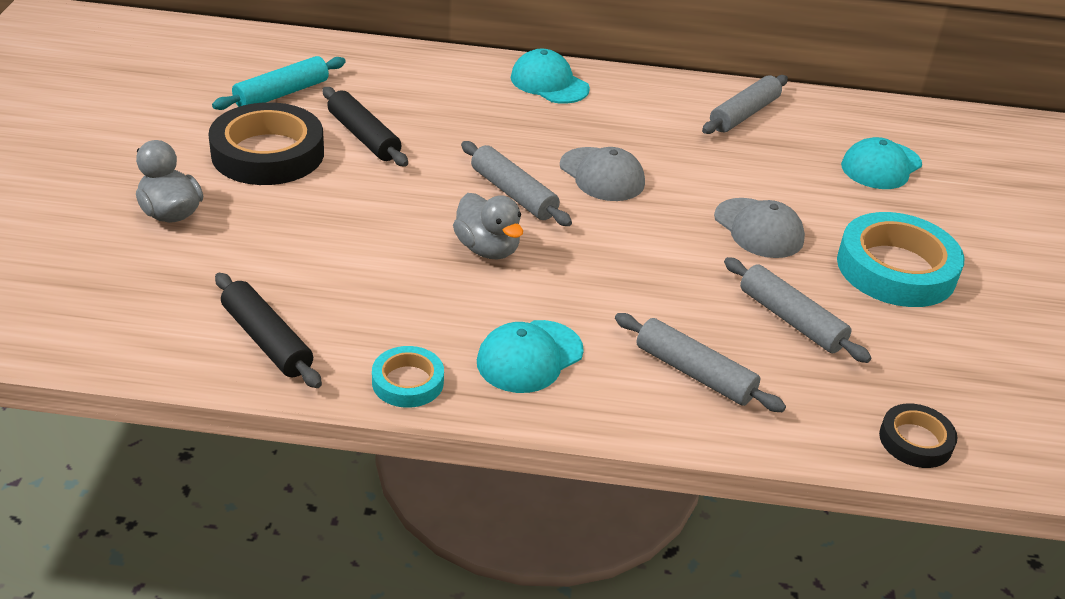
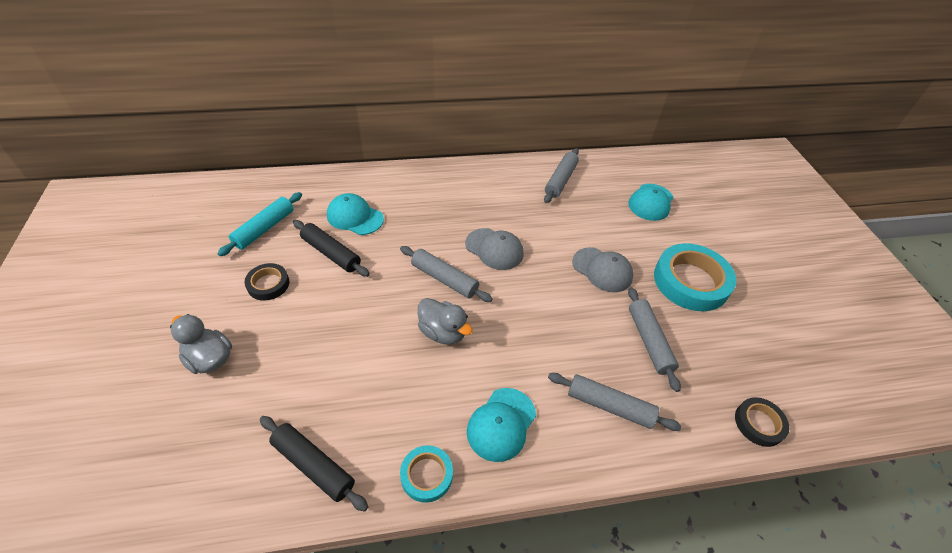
camera: 15 degrees left, 10 degrees up
black tape [208,102,324,185] -> black tape [244,263,289,301], size x0.52
turquoise cap [511,49,590,104] -> turquoise cap moved to [327,193,384,235]
grey rolling pin [724,257,871,363] -> grey rolling pin turned 45 degrees clockwise [628,287,681,392]

